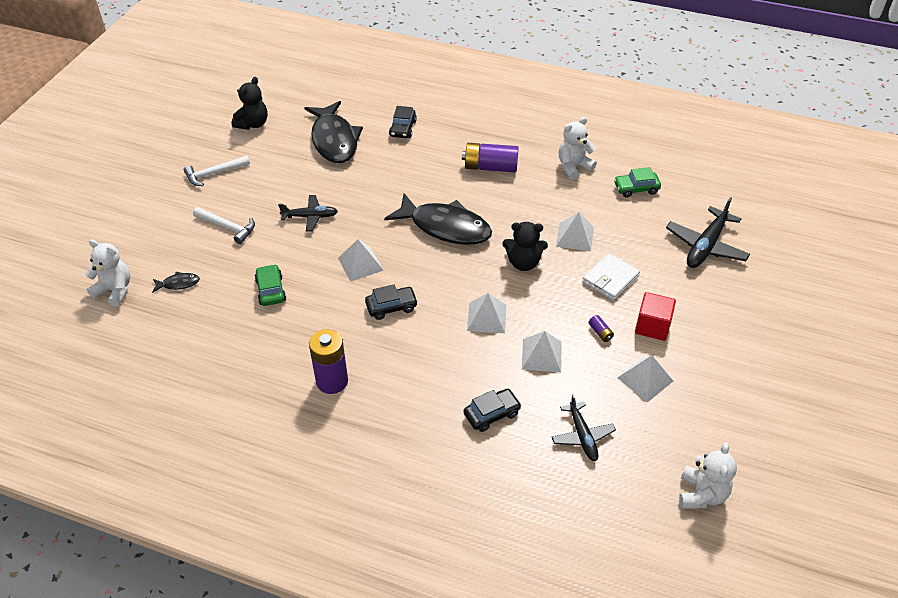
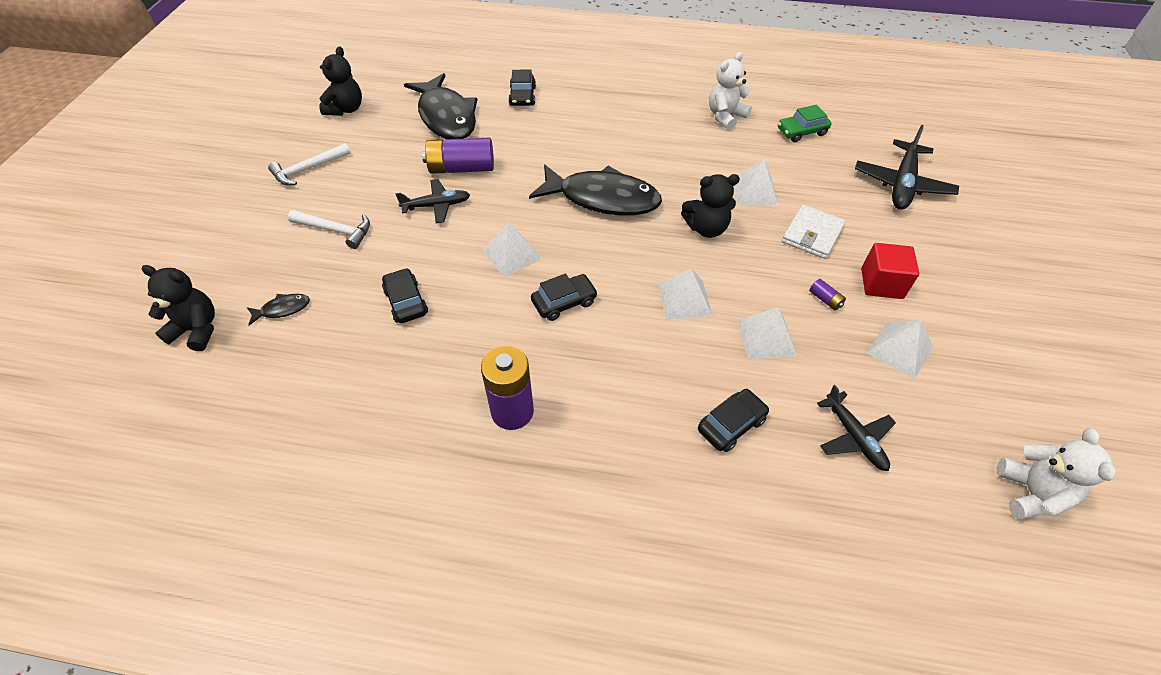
camera: 10 degrees left, 5 degrees up
white teddy bear [85,239,130,307] -> black teddy bear [142,265,215,351]
green car [255,264,286,306] -> black car [382,268,428,323]
purple battery [462,143,519,172] -> purple battery moved to [422,138,494,174]

